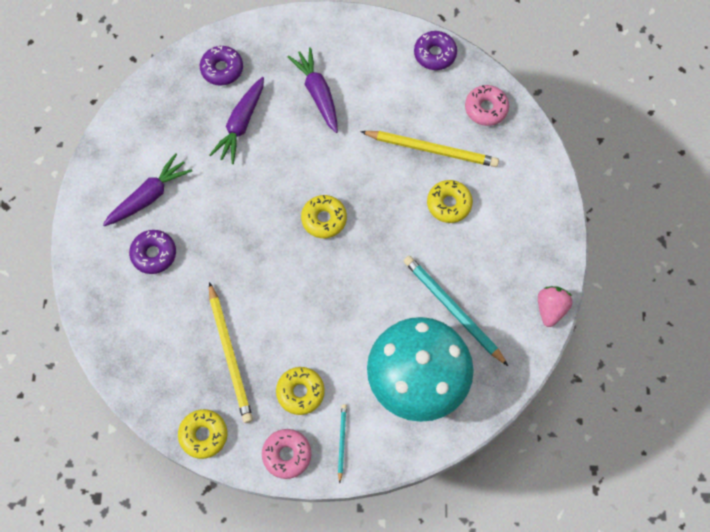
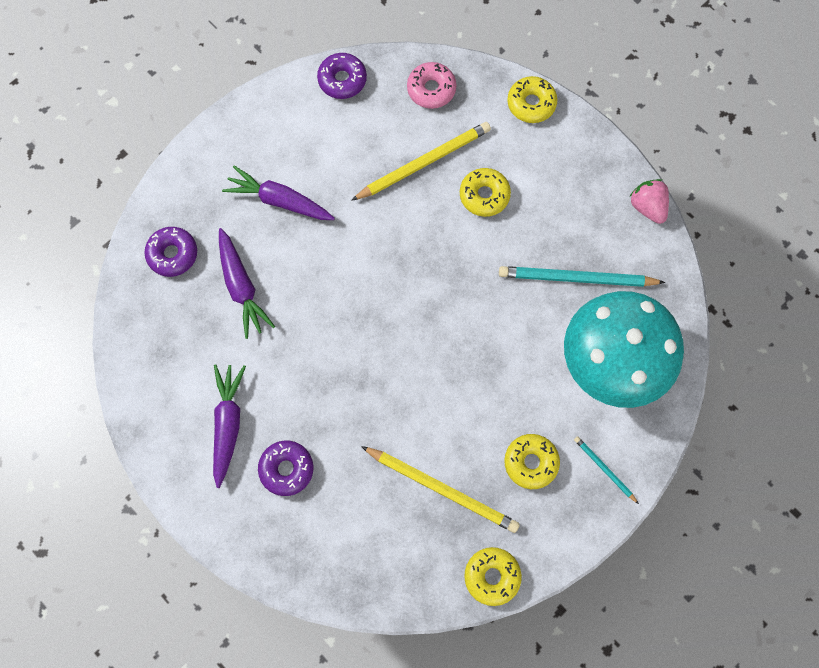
camera: 45 degrees left, 5 degrees up
pink donut [262,429,311,479] -> none
yellow donut [301,195,347,238] -> yellow donut moved to [507,76,558,123]

